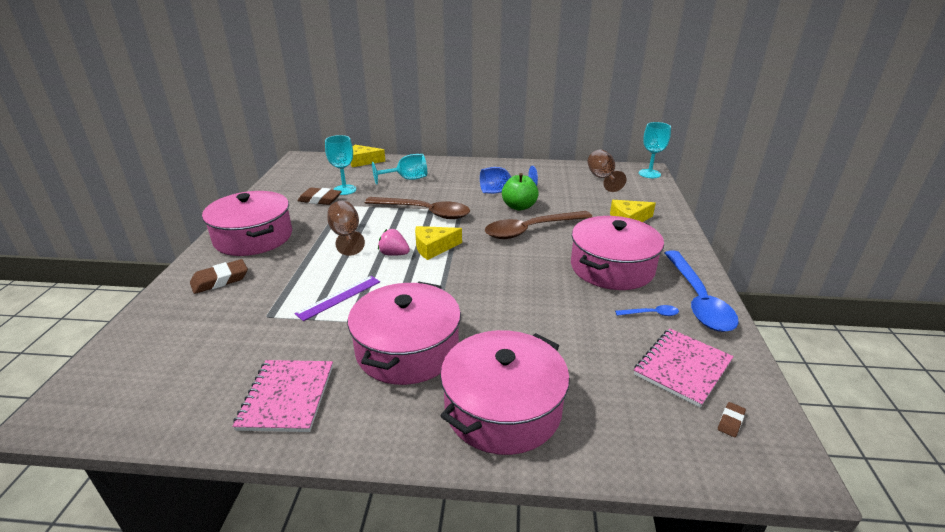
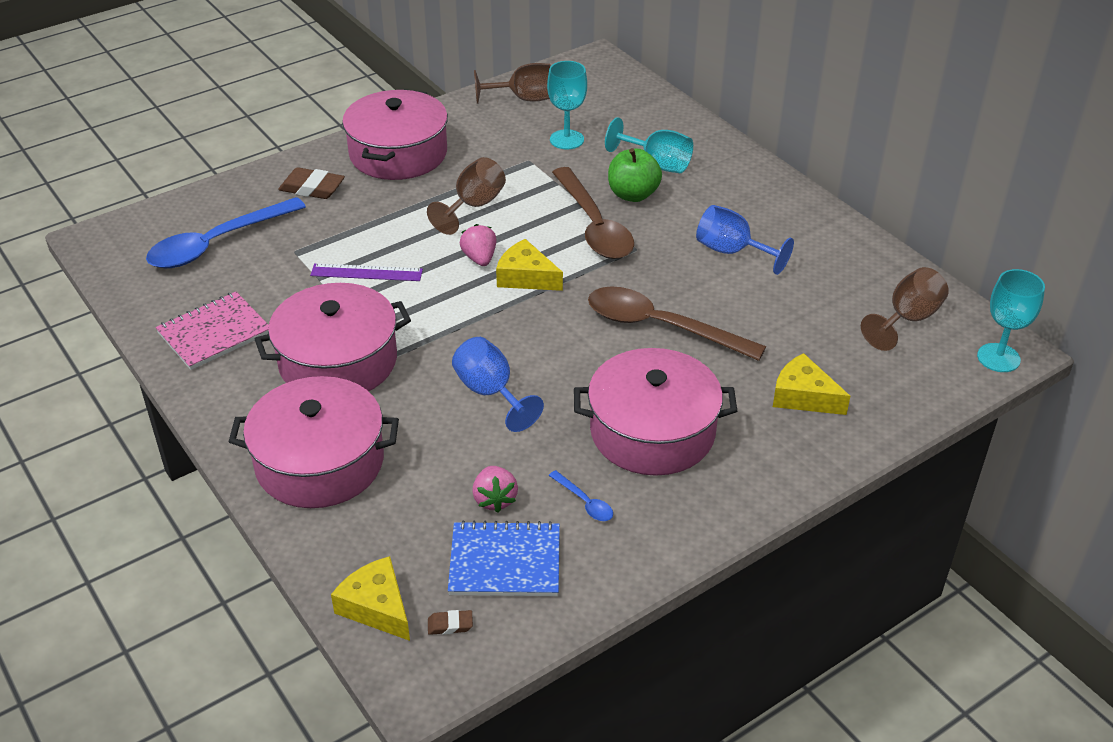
camera: 50 degrees right, 10 degrees up
brown eraser [298,187,342,205] -> none
yellow cheese [351,145,385,167] -> yellow cheese moved to [331,556,410,641]
green apple [502,173,539,211] -> green apple moved to [608,148,662,202]
pink notebook [634,328,734,408] -> blue notebook [448,520,560,596]
blue spoon [664,251,739,332] -> blue spoon moved to [146,197,306,268]
none -> blue goblet [452,337,544,432]
none -> pink strawberry [472,466,518,512]
none -> brown goblet [474,63,551,104]

